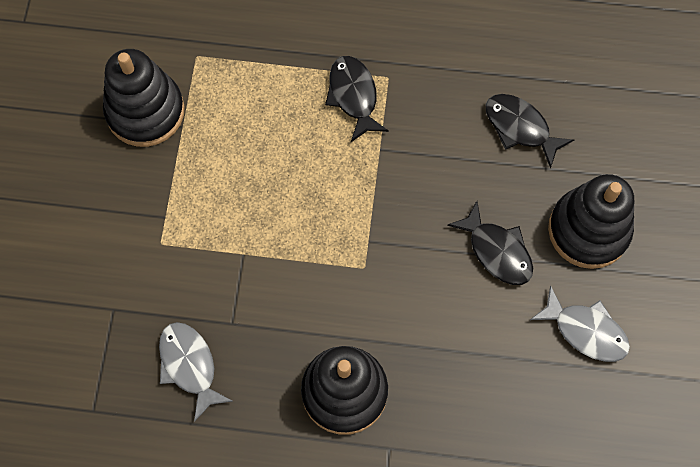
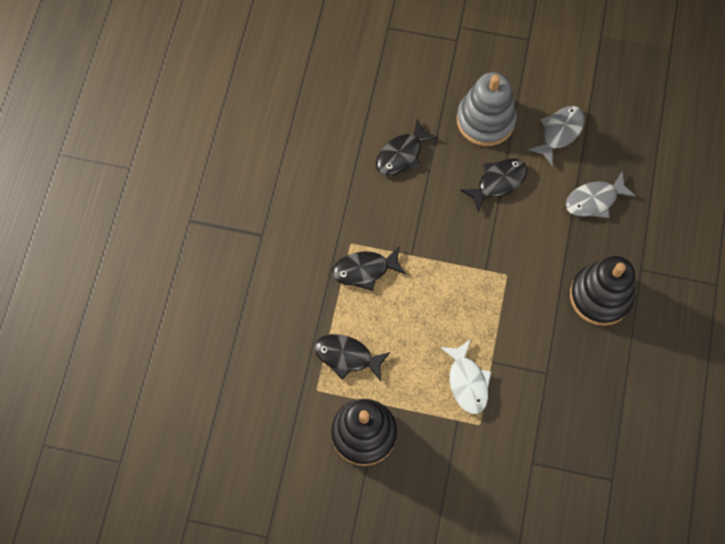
camera: 85 degrees left, 0 degrees up
grey fish [159,322,232,422] -> grey fish moved to [565,172,636,218]
black stacking toy [548,174,634,269] -> grey stacking toy [457,72,517,146]
none -> black fish [314,334,390,381]
none -> white fish [440,339,491,414]

